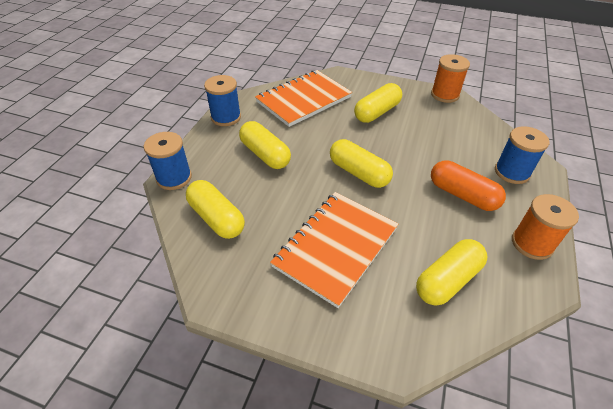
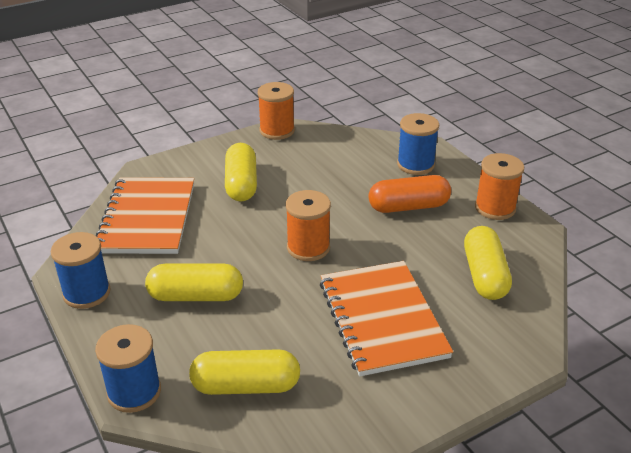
camera: 50 degrees left, 10 degrees down
yellow capsule [330,139,393,188] -> orange spool [286,190,331,261]

